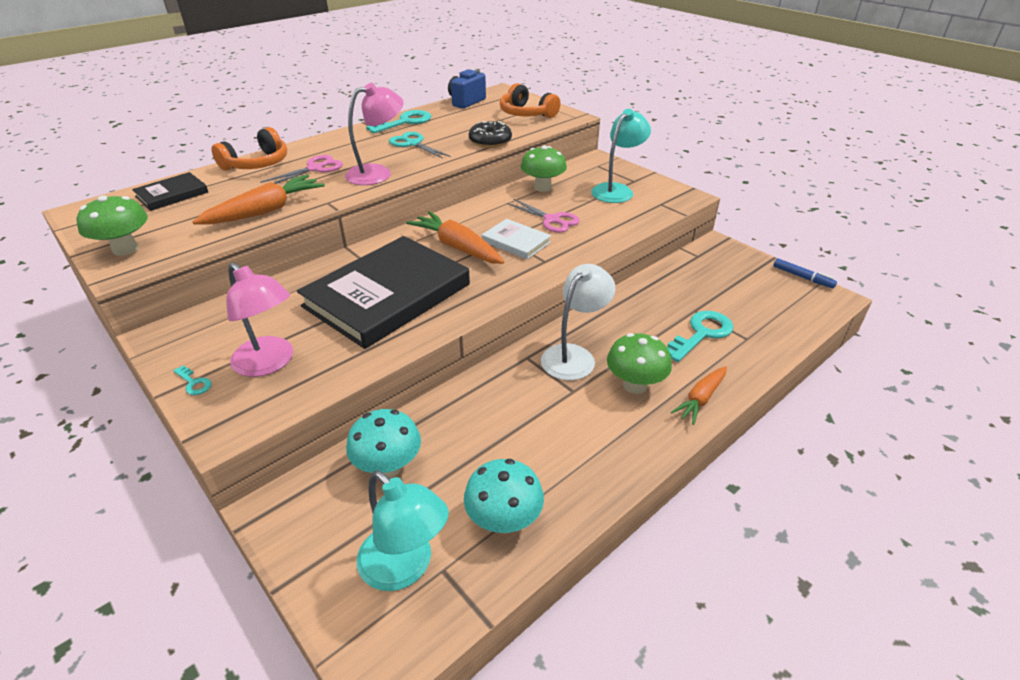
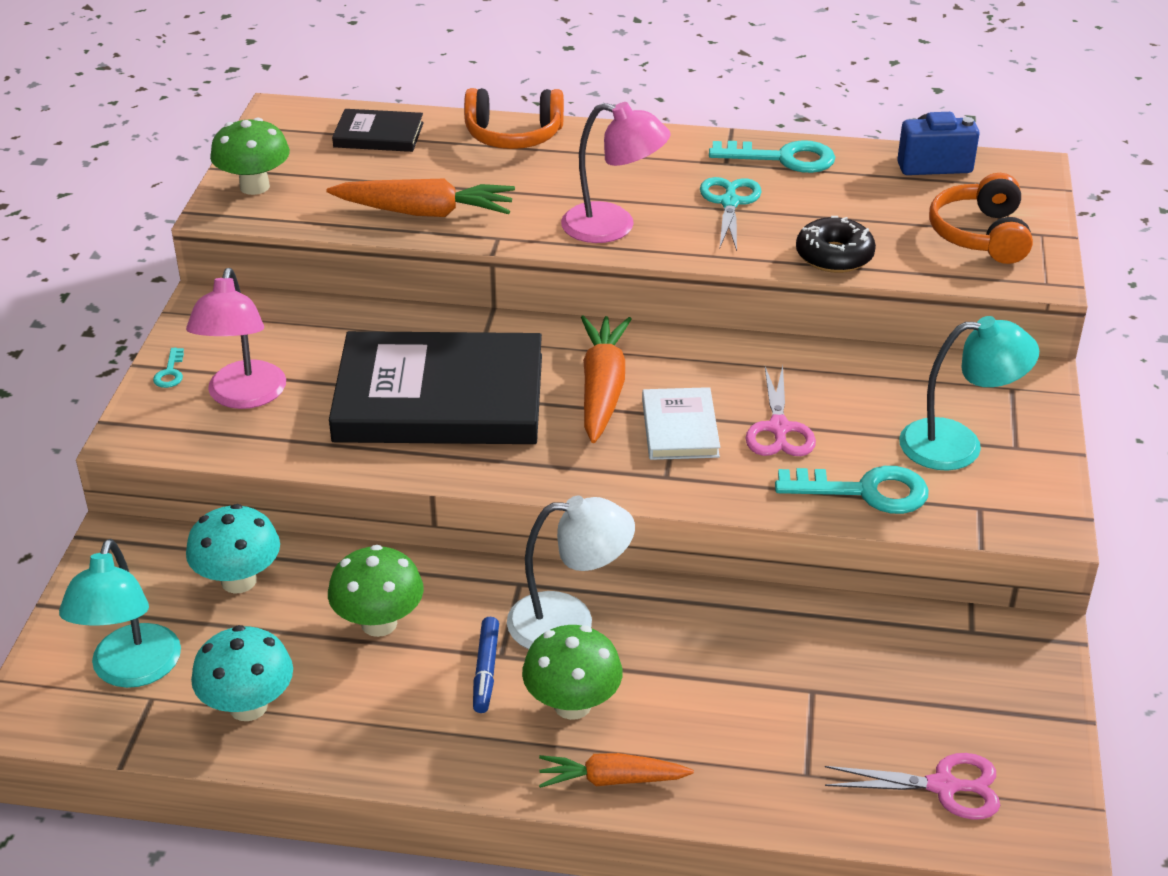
camera: 50 degrees right, 0 degrees up
pink scissors [260,155,343,184] -> pink scissors moved to [825,753,1000,820]
green mushroom [521,146,567,192] -> green mushroom moved to [328,545,424,637]
turquoise key [667,311,733,362] -> turquoise key moved to [775,466,929,514]
blue marker [773,258,837,288] -> blue marker moved to [473,617,499,713]

